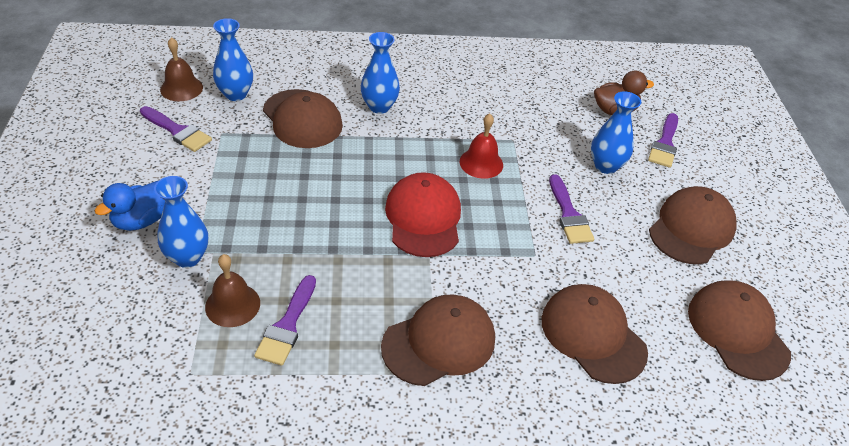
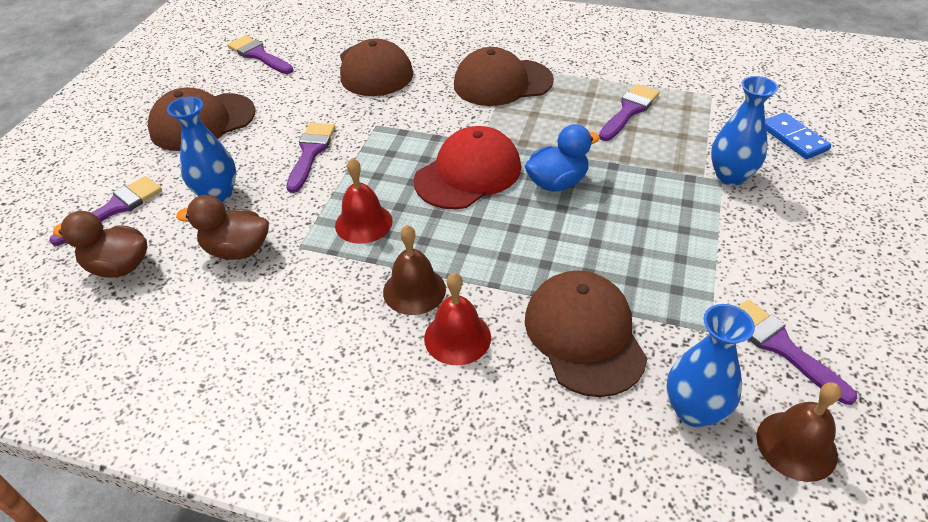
camera: 155 degrees left, 0 degrees up
blue duck [94,181,165,231] -> blue duck moved to [525,124,600,192]
brown bell [205,254,260,327] -> brown bell moved to [383,225,446,315]
blue vase [361,32,400,114] -> red bell [424,273,491,365]
red cap [385,172,461,257] -> red cap turned 150 degrees counterclockwise [414,126,521,209]
brown cap [688,280,791,381] -> purple brush [227,35,293,74]
none -> brown duck [176,195,269,260]
none -> blue domino [765,112,831,159]

